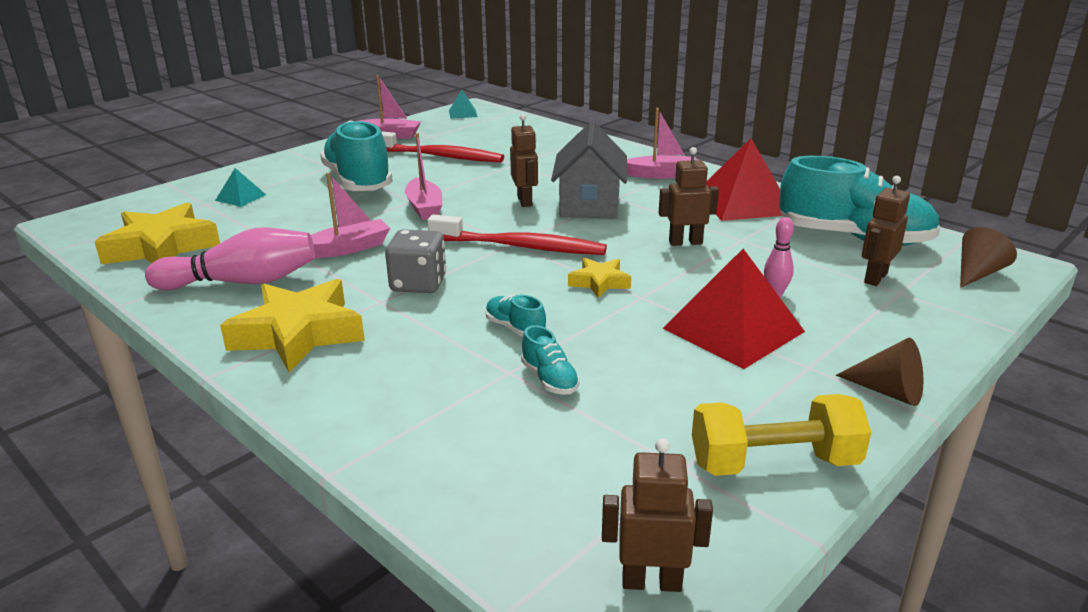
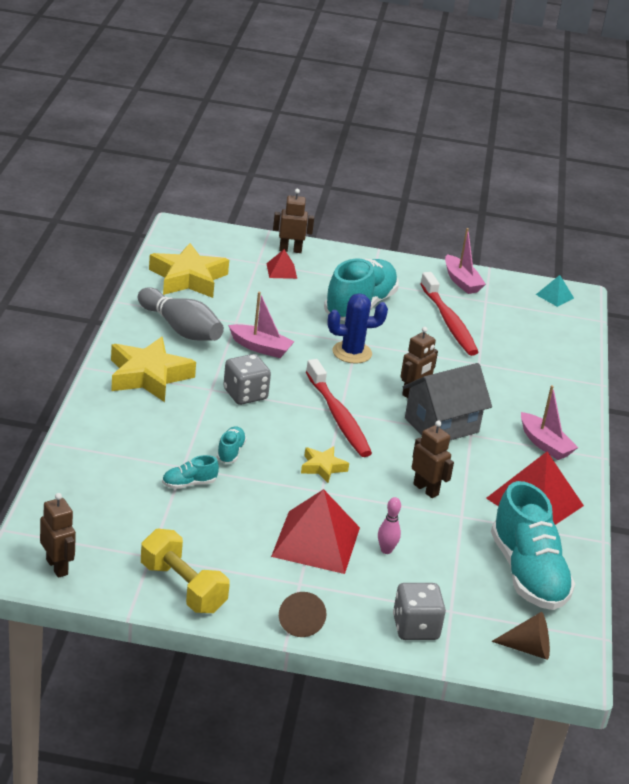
camera: 50 degrees right, 5 degrees up
pink bowling pin [145,227,315,290] -> grey bowling pin [138,287,224,341]
turquoise pyramid [215,168,266,207] -> red pyramid [266,249,297,279]
pink boat [405,133,442,220] -> blue cactus [328,293,388,364]
turquoise shoe [521,325,580,395] -> turquoise shoe turned 45 degrees clockwise [162,455,219,489]
brown robot [862,176,910,286] -> brown robot moved to [273,189,314,253]
none -> grey dice [393,583,446,640]

